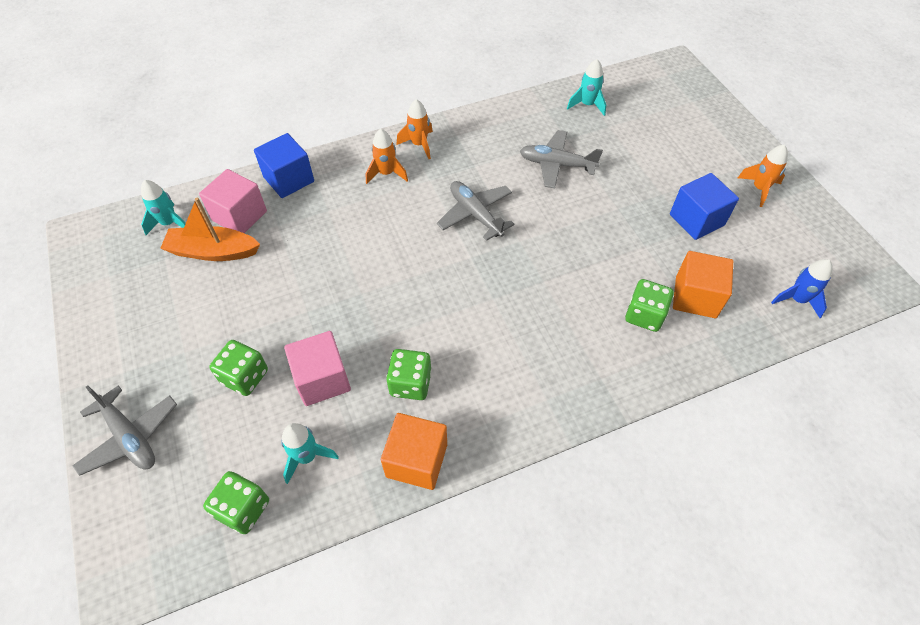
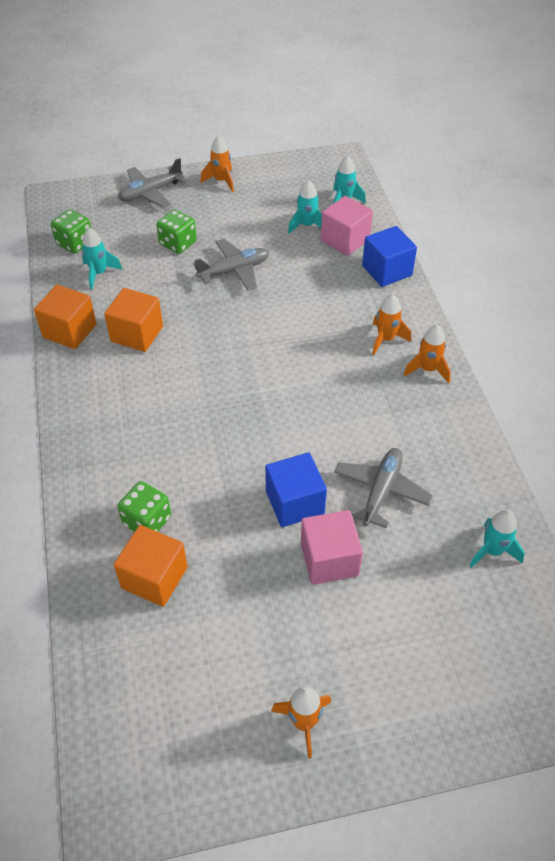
camera: 100 degrees right, 5 degrees down
orange boat [160,198,260,261] -> turquoise rocket [288,180,322,234]
pink cube [284,331,351,406] -> pink cube moved to [301,510,363,585]
green dice [386,349,432,400] -> orange cube [104,288,163,352]
grey plane [437,181,514,241] -> grey plane moved to [193,239,269,291]
blue cube [670,173,739,240] -> blue cube moved to [265,452,327,527]
blue rocket [771,259,833,318] -> none
none -> orange rocket [201,136,234,192]

